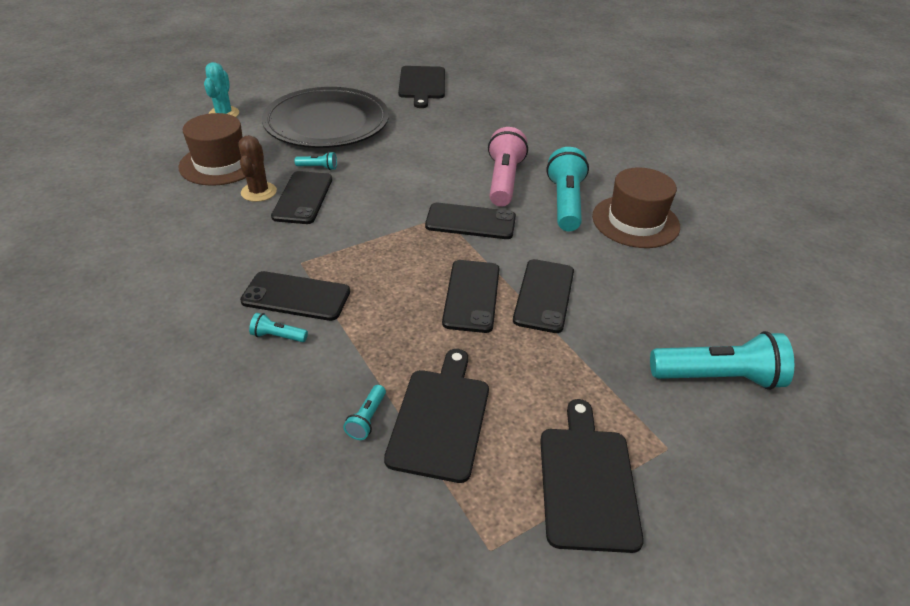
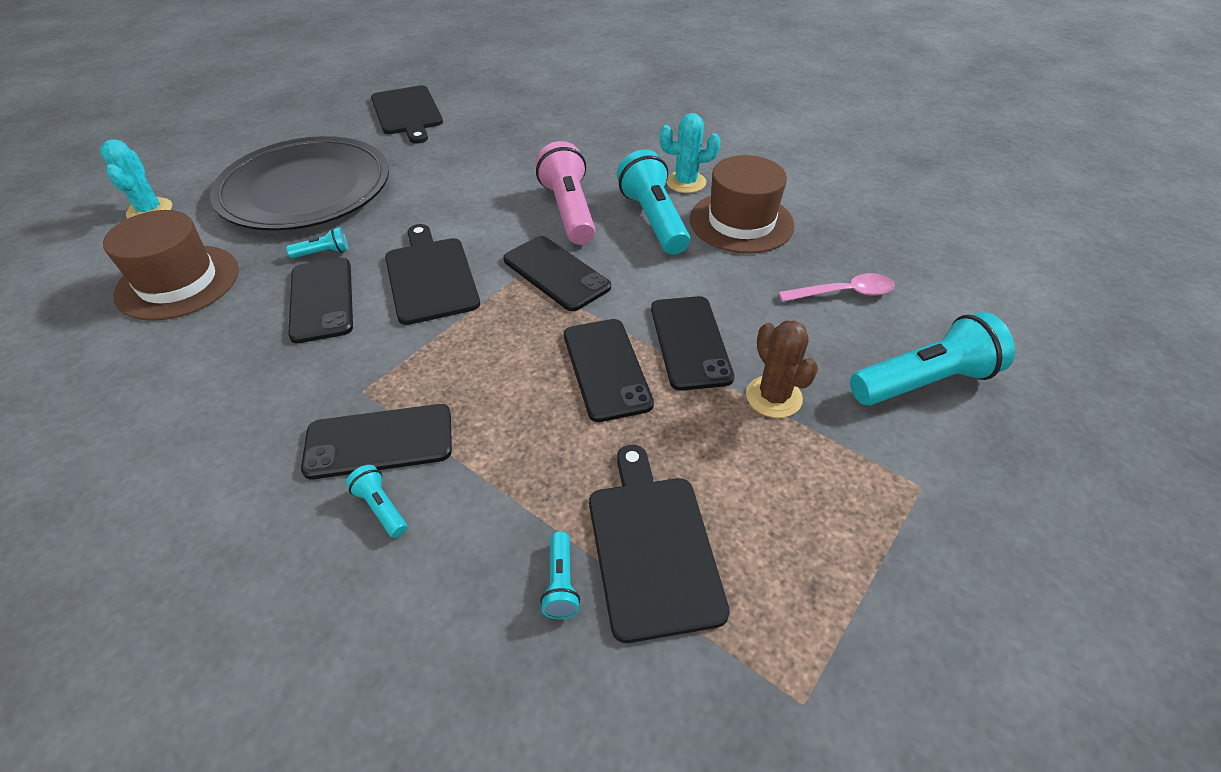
camera: 20 degrees left, 5 degrees up
brown cactus [239,135,277,202] -> brown cactus moved to [746,320,818,418]
turquoise flashlight [249,313,308,342] -> turquoise flashlight turned 60 degrees clockwise [346,465,407,538]
black phone [425,203,516,239] -> black phone turned 60 degrees clockwise [503,236,611,311]
black cutting board [540,399,644,553] -> black cutting board moved to [385,224,480,325]
none -> turquoise cactus [660,113,721,193]
none -> pink spoon [778,273,895,302]

